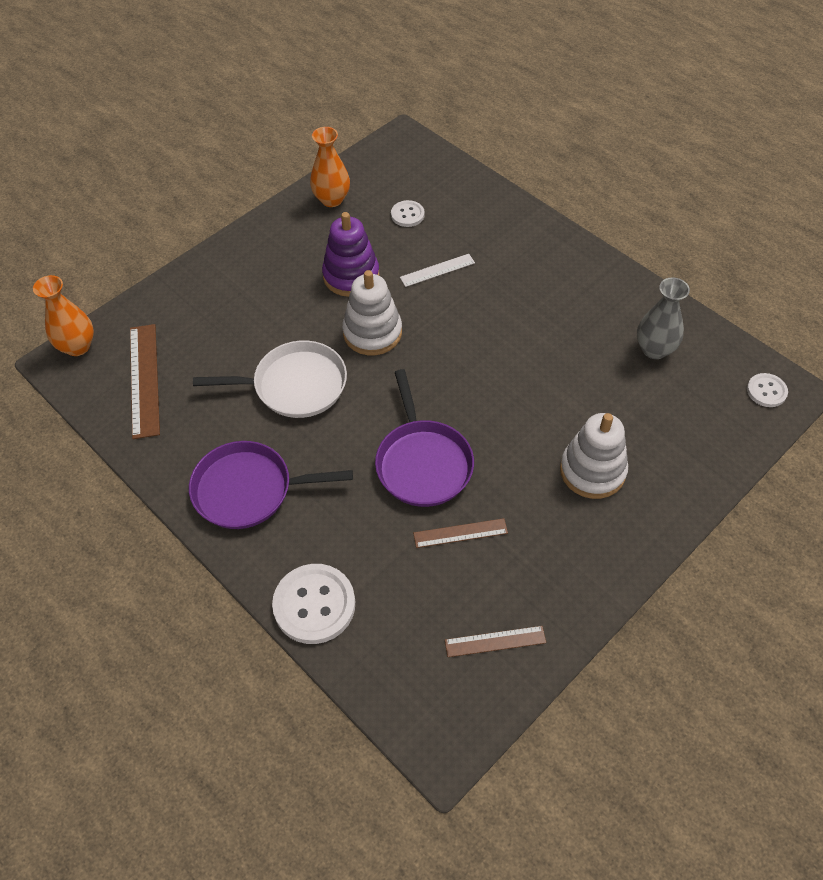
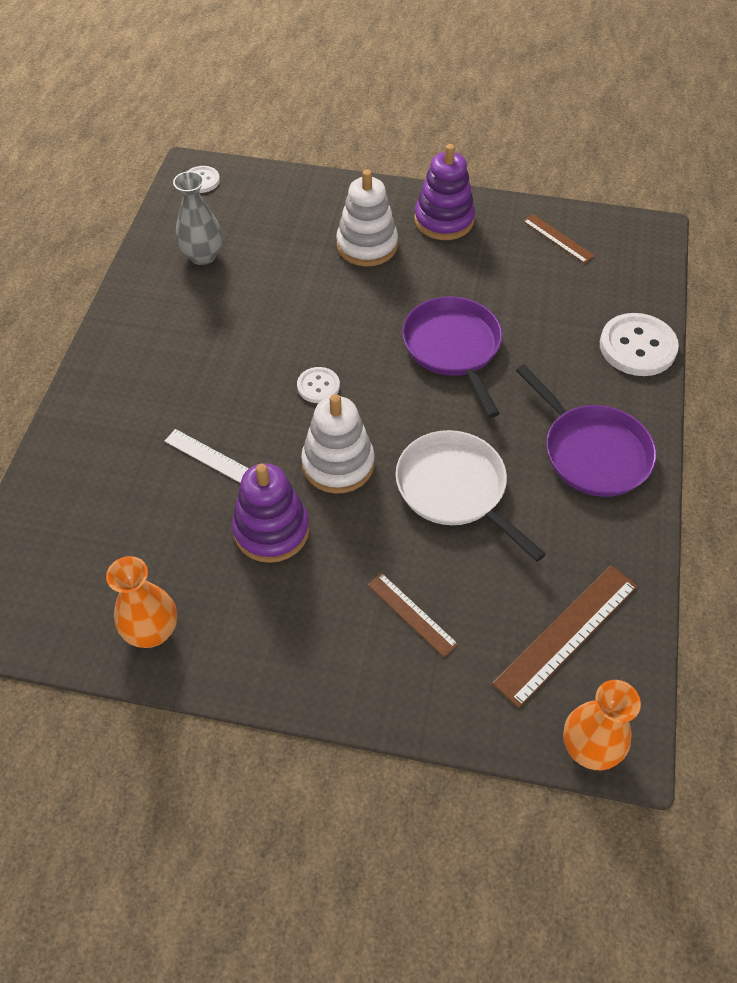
camera: 125 degrees left, 0 degrees up
purple pan [375,369,474,507] -> purple pan turned 60 degrees counterclockwise [402,297,502,418]
white button [391,200,425,227] -> white button moved to [297,367,340,403]
brown ruler [413,518,508,548] -> brown ruler moved to [368,573,458,657]
none -> purple stacking toy [414,144,475,240]

